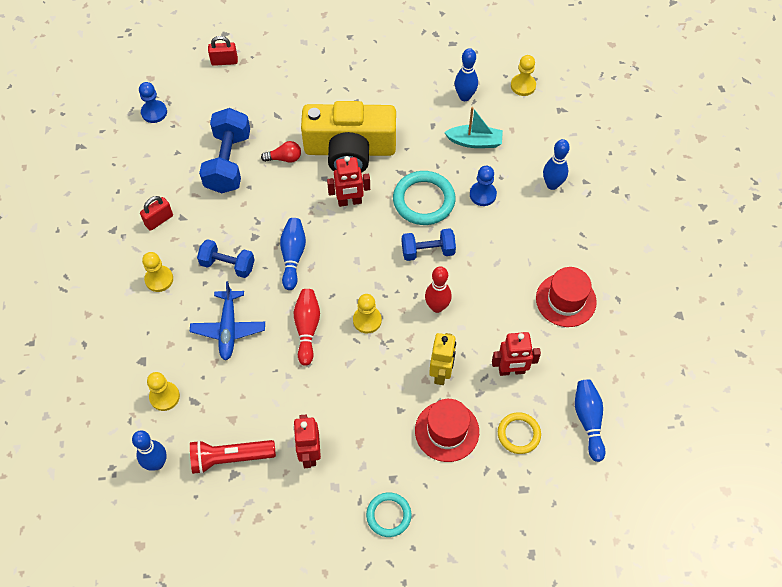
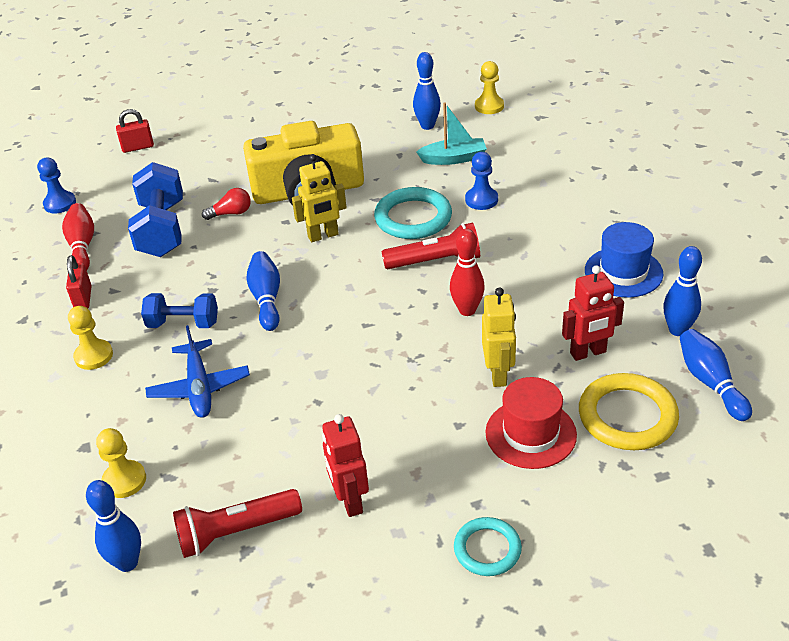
camera: 10 degrees left, 20 degrees down
red padlock [140,196,173,231] -> red padlock turned 45 degrees counterclockwise [66,255,92,308]
red bowling pin [294,289,320,366] -> red bowling pin moved to [62,203,94,270]
red robot [327,156,370,207] -> yellow robot [292,154,347,242]
yellow pawn [353,294,382,333] -> none
blue dumbbell [402,228,456,261] -> red flashlight [381,223,480,269]
yellow ring [498,412,541,454] -> yellow ring [579,373,679,450], size x1.62
red hat [536,267,597,327] -> blue hat [585,222,663,298]
blue bowling pin [543,139,570,190] -> blue bowling pin moved to [663,246,702,336]

